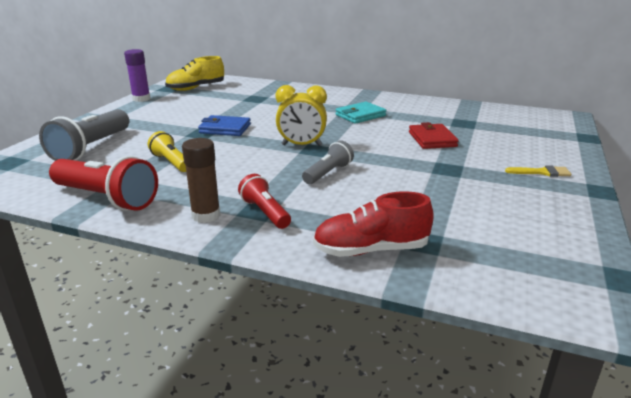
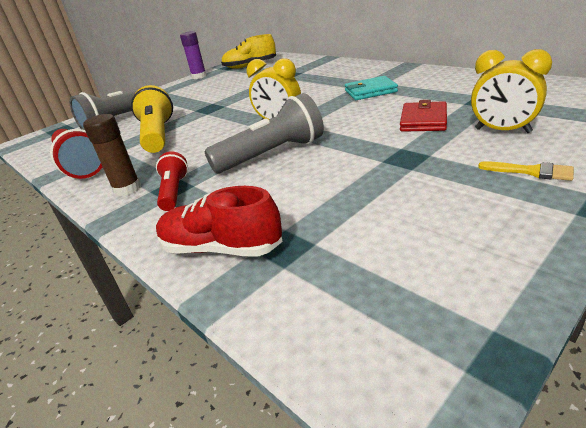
camera: 30 degrees right, 5 degrees up
yellow flashlight [148,131,186,172] -> yellow flashlight [131,85,173,153], size x1.72
blue wallet [198,115,251,136] -> none
grey flashlight [302,140,354,184] -> grey flashlight [205,93,324,174], size x1.72
none -> yellow clock [471,49,552,133]

